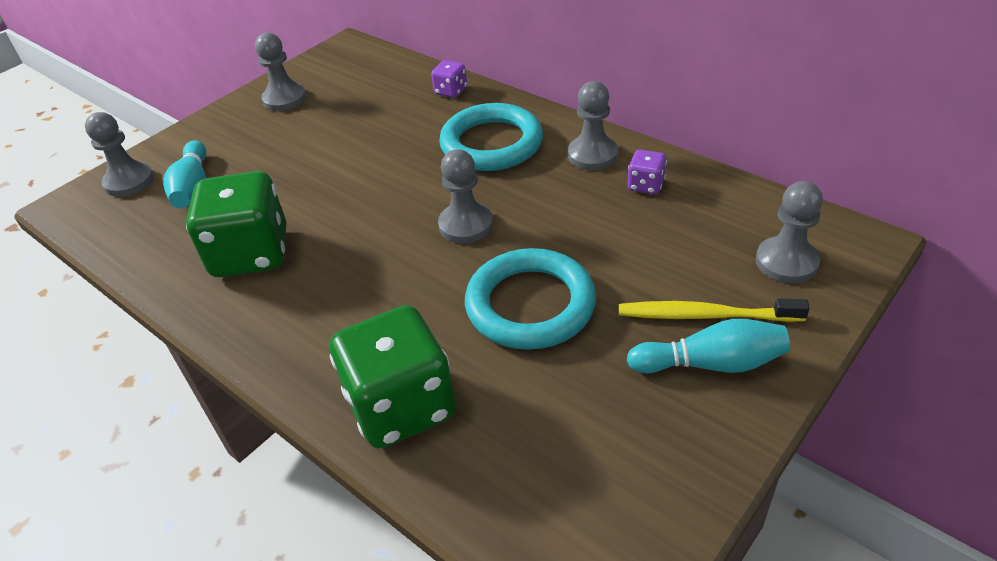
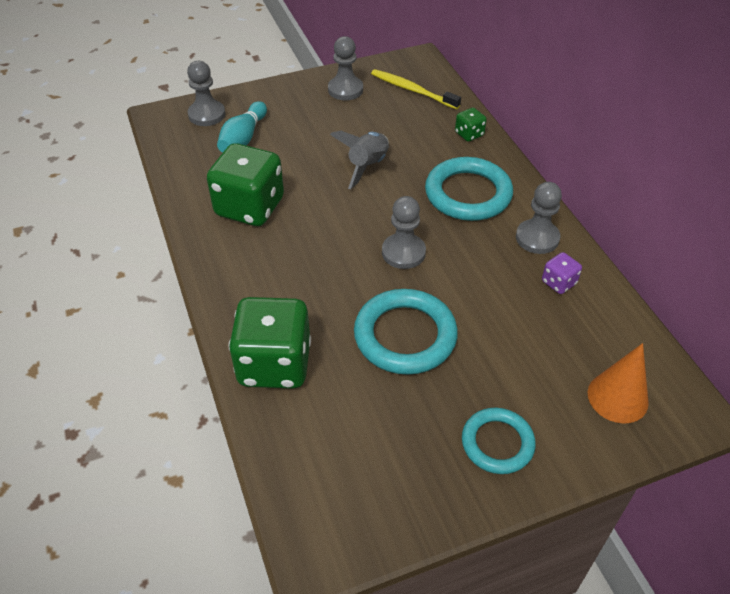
camera: 25 degrees right, 5 degrees up
purple dice [431,60,467,98] -> green dice [455,108,487,142]
yellow toothbrush [619,298,810,322] -> yellow toothbrush moved to [371,69,461,109]
turquoise bowling pin [627,319,790,373] -> turquoise ring [462,408,536,474]
grey pawn [756,181,823,283] -> orange cone [588,343,649,424]
none -> grey rocket [330,131,389,189]

